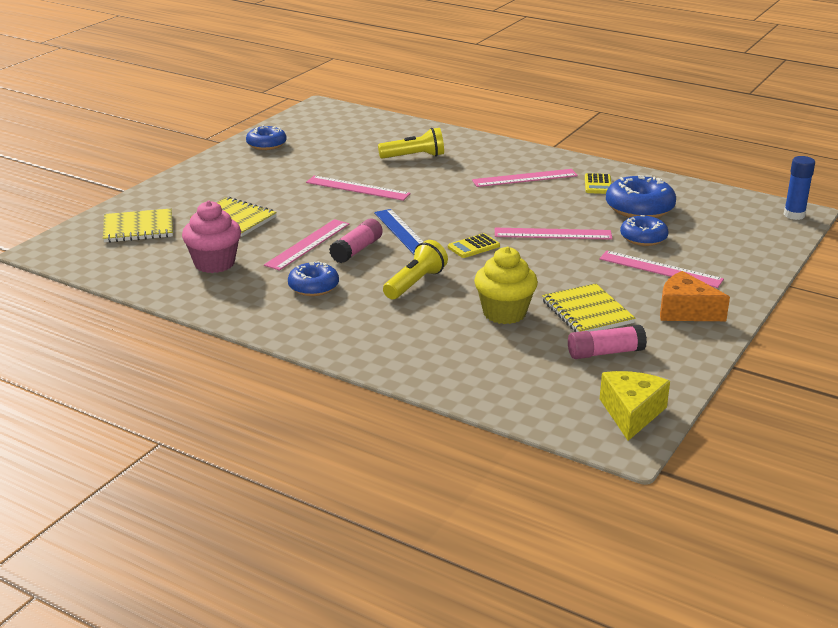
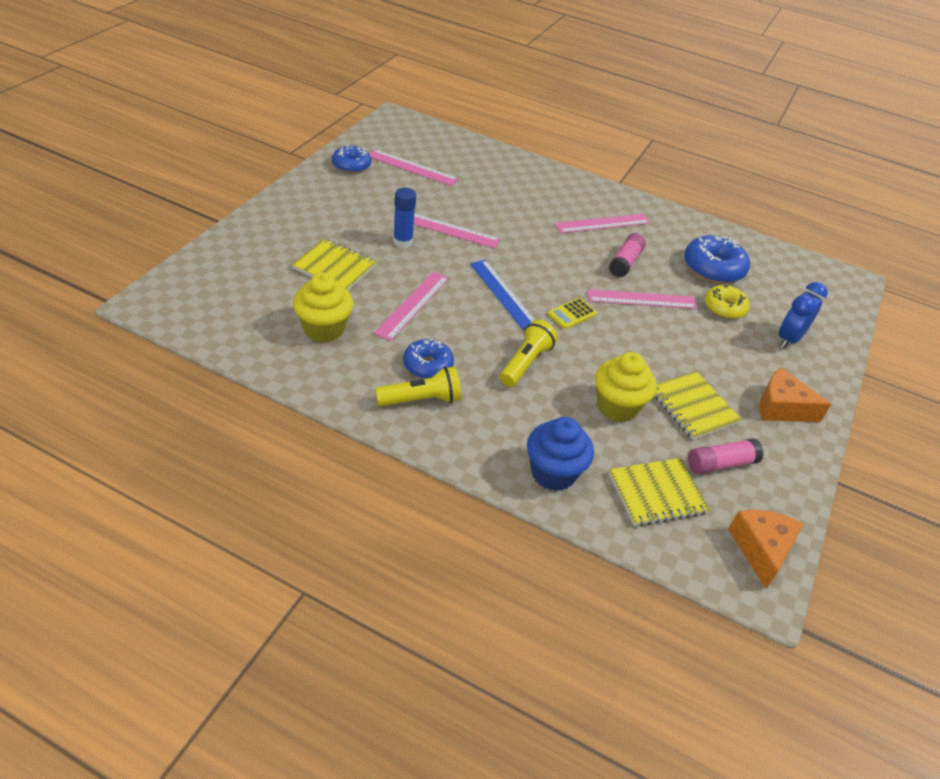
camera: 10 degrees left, 15 degrees up
yellow notebook [103,208,173,243] -> yellow notebook moved to [609,458,710,526]
pink cupcake [182,201,241,273] -> yellow cupcake [293,273,353,343]
pink glue stick [329,219,383,263] -> pink glue stick moved to [609,233,646,278]
yellow flashlight [378,128,444,159] -> yellow flashlight moved to [375,366,461,406]
yellow calculator [585,173,611,194] -> none
pink ruler [599,251,724,288] -> pink ruler moved to [370,149,459,186]
yellow cheese [600,371,670,441] -> orange cheese [728,510,804,589]
blue donut [620,215,669,246] -> yellow donut [705,285,750,319]
blue glue stick [783,156,815,220] -> blue glue stick moved to [393,188,416,248]
none -> blue cupcake [527,417,594,491]
none -> blue clock [779,282,828,349]

